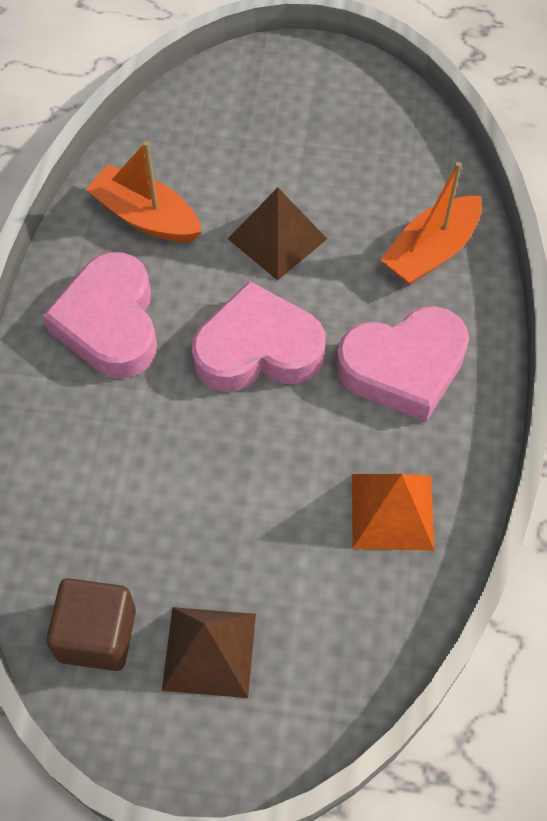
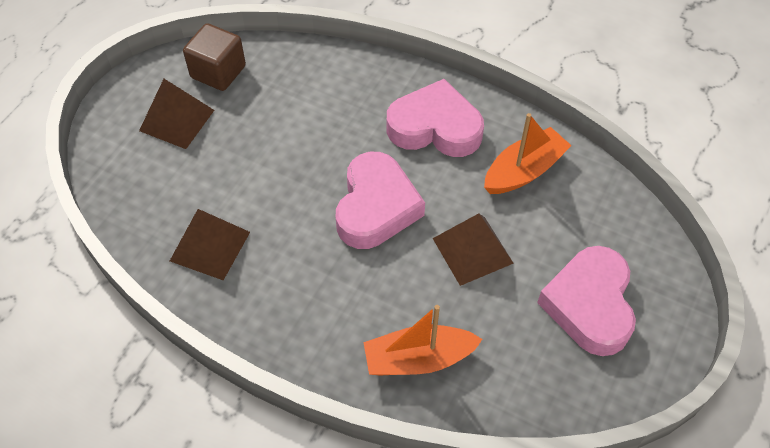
camera: 110 degrees right, 5 degrees down
pink heart [336,306,469,422] -> pink heart moved to [537,246,636,356]
orange pyramid [352,474,434,551] -> brown pyramid [170,209,250,280]
orange boat [380,162,482,285] -> orange boat turned 75 degrees counterclockwise [363,305,483,375]

